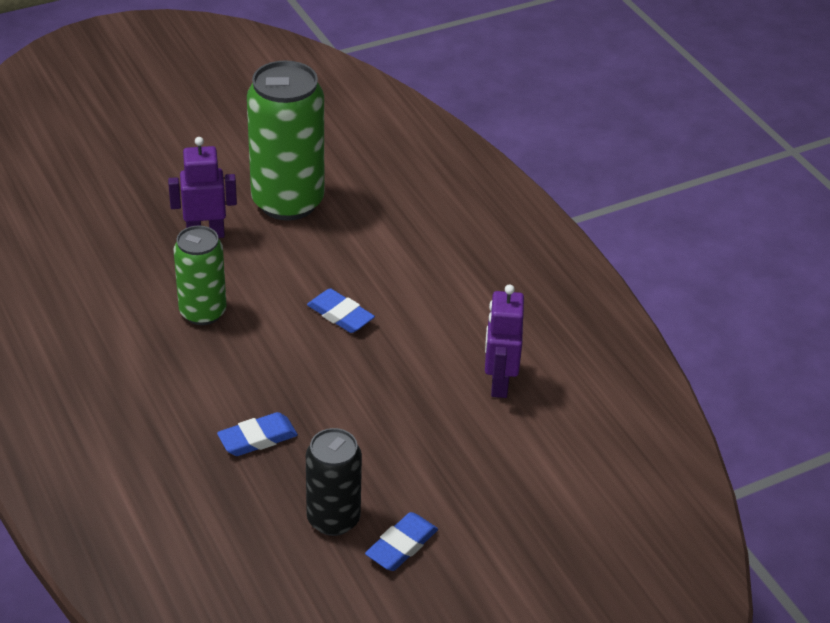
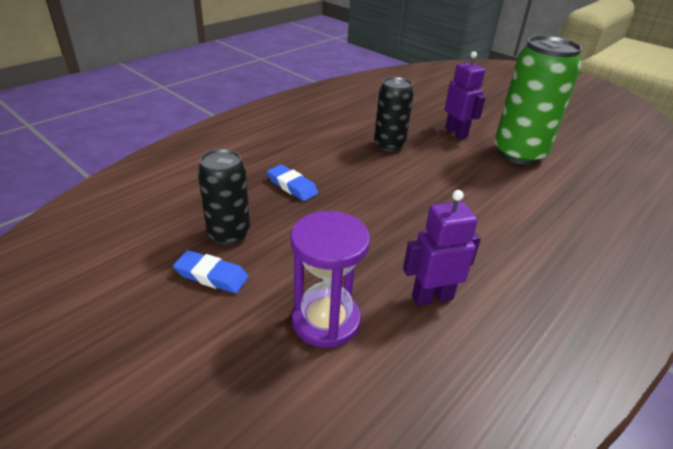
camera: 70 degrees right, 5 degrees down
green can [173,226,227,325] -> black can [374,77,414,152]
blue eraser [307,288,375,333] -> none
none -> purple hourglass [291,211,370,348]

